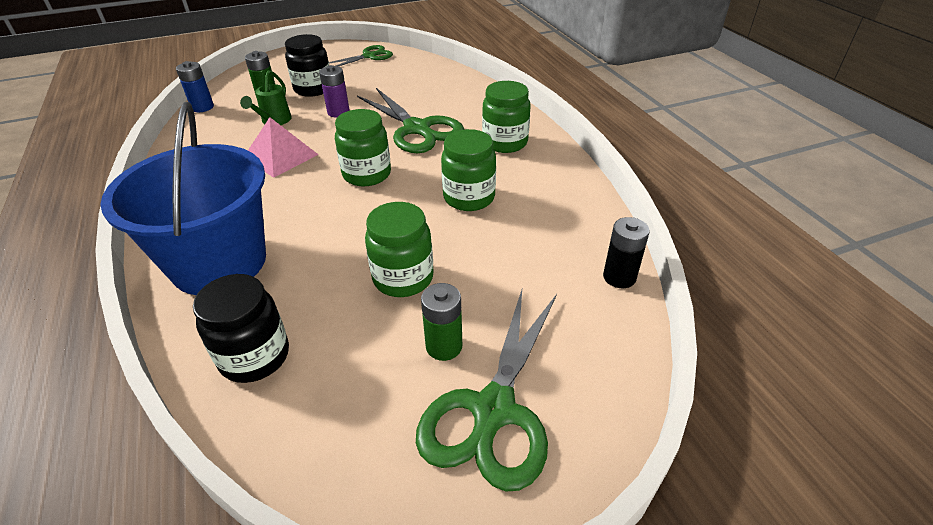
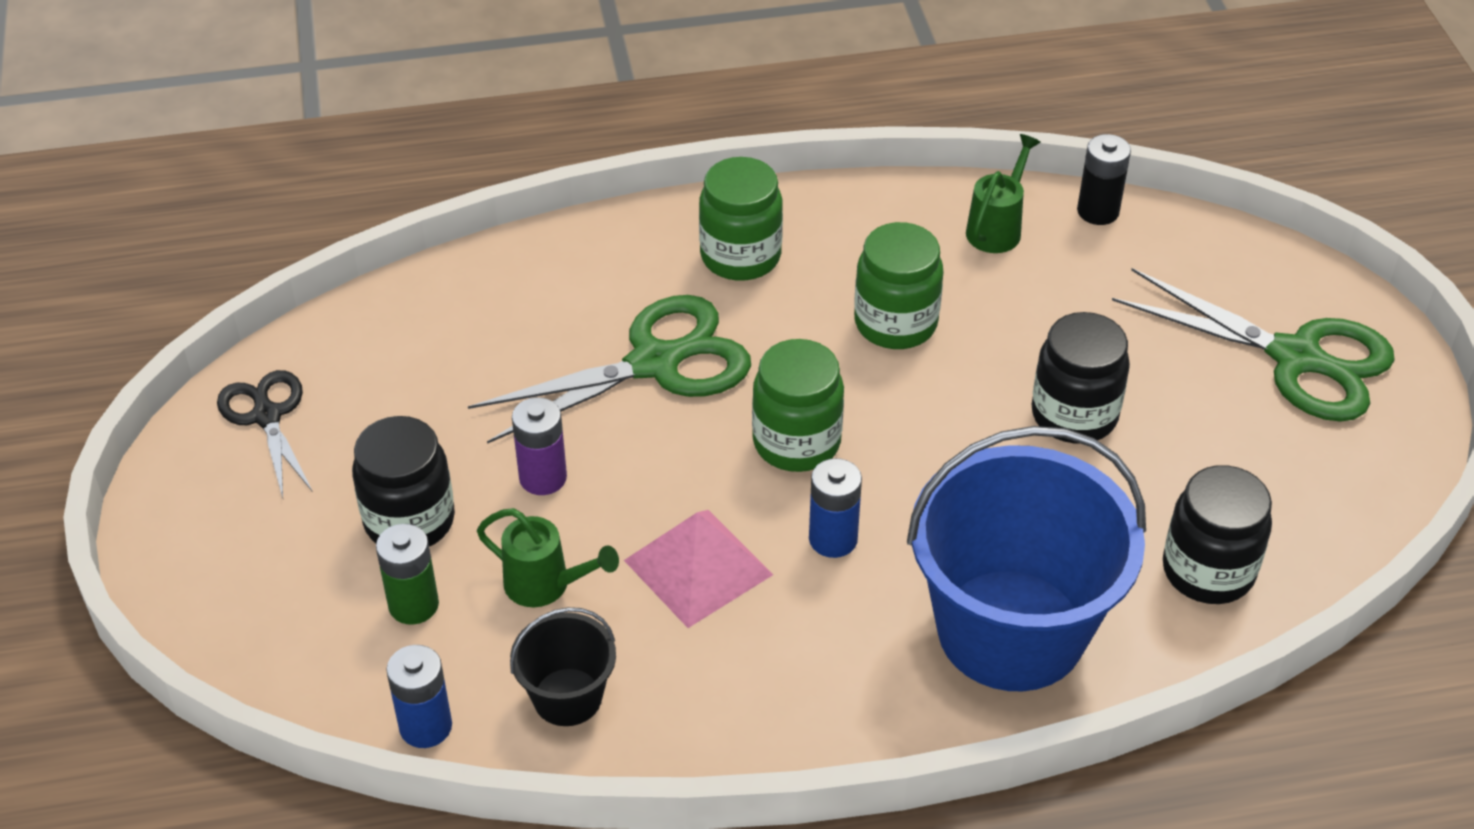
camera: 80 degrees left, 5 degrees up
green scissors [329,45,393,66] -> black scissors [217,370,312,498]
green jar [365,202,434,297] -> black jar [1031,312,1130,444]
green battery [421,283,462,361] -> none
none -> black bucket [510,607,616,726]
none -> blue battery [809,458,862,558]
none -> green watering can [966,134,1041,253]

